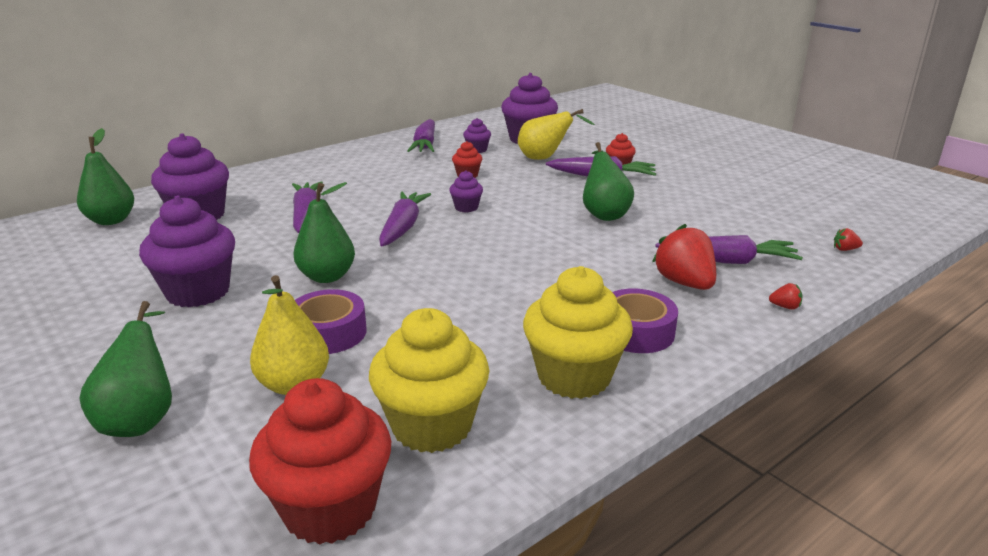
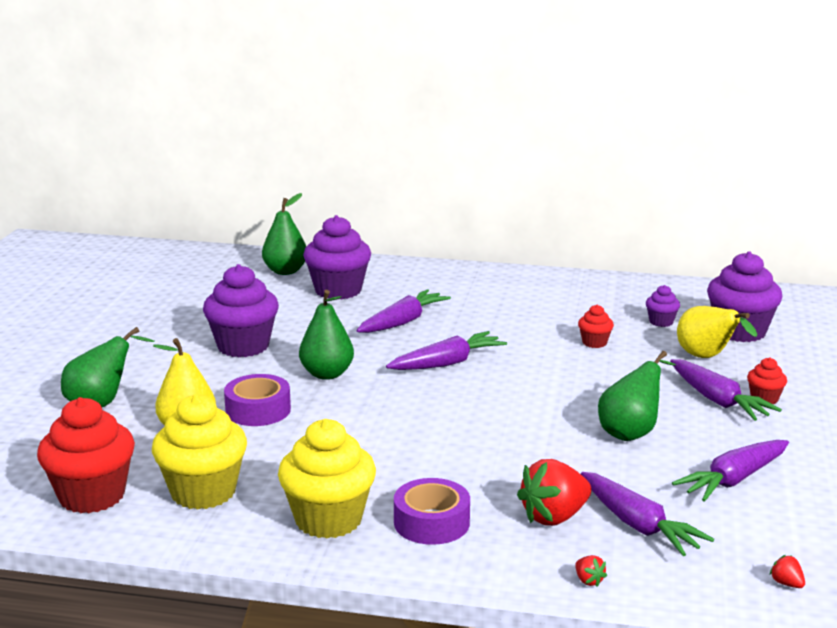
camera: 50 degrees right, 5 degrees down
purple carrot [407,119,435,152] -> purple carrot moved to [672,440,789,502]
purple cupcake [449,170,483,213] -> none
red strawberry [652,224,716,290] -> red strawberry turned 150 degrees counterclockwise [517,459,591,526]

